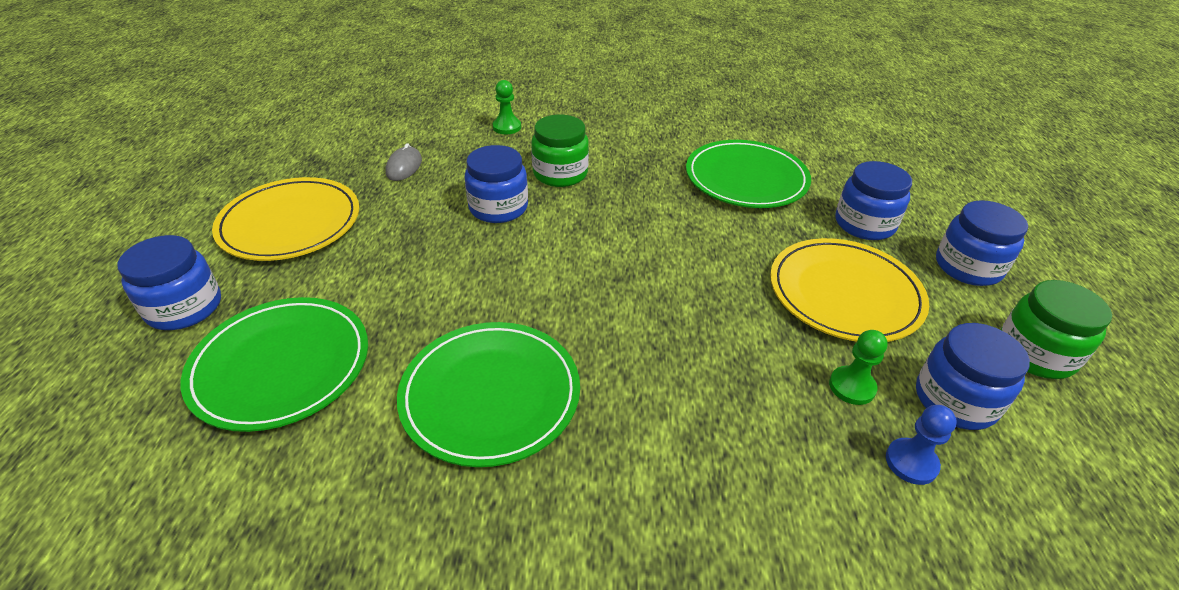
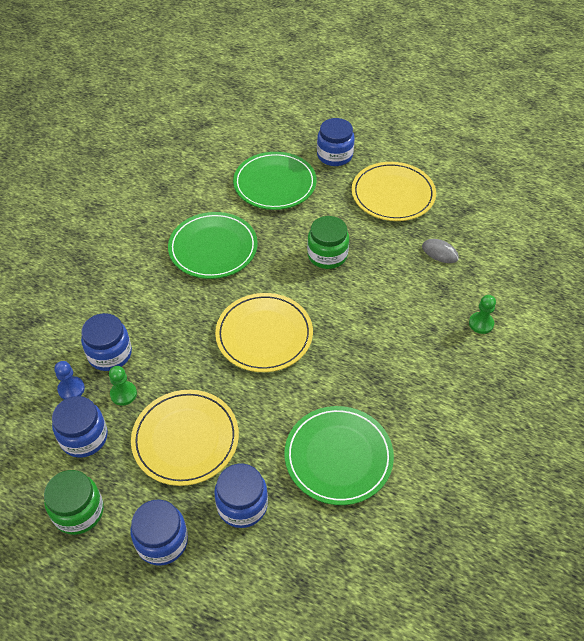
camera: 115 degrees right, 10 degrees up
blue jar [464,145,528,223] -> blue jar moved to [81,313,132,371]
green jar [531,115,589,187] -> green jar moved to [307,216,349,269]
none -> yellow plate [215,293,313,372]

